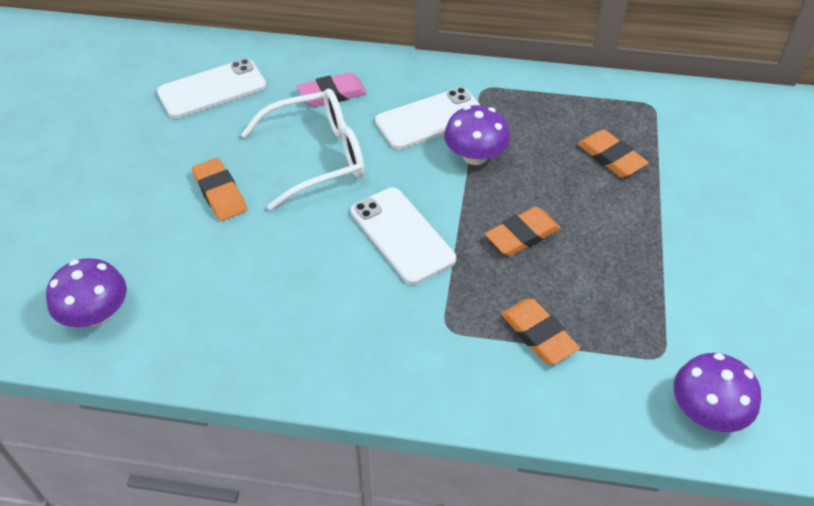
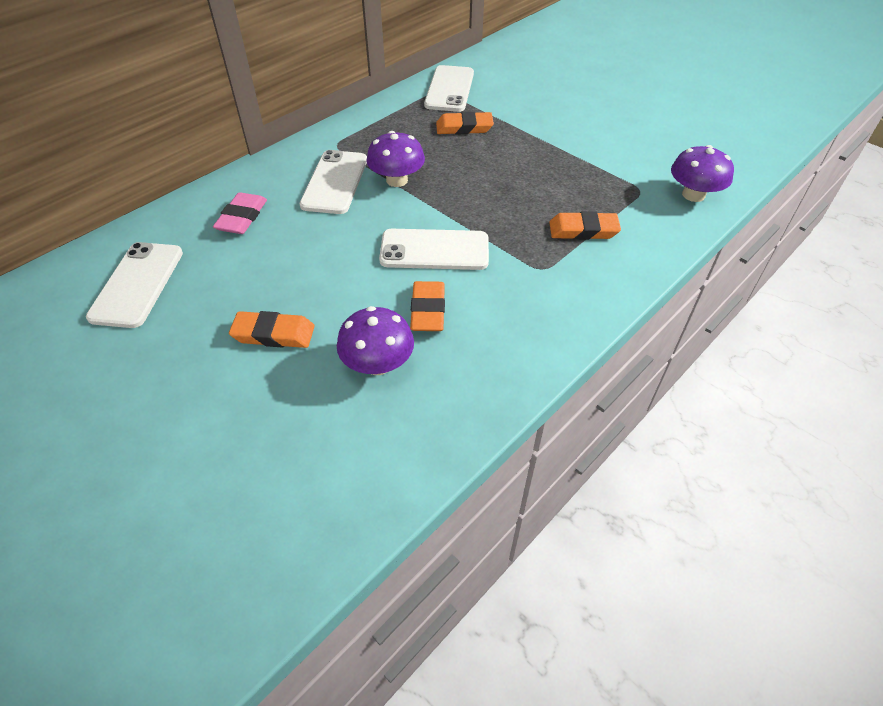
camera: 55 degrees left, 0 degrees up
purple mushroom [46,258,127,327] -> purple mushroom moved to [337,306,414,375]
white glasses [241,89,364,210] -> none
orange eraser [485,207,560,256] -> orange eraser moved to [410,281,445,331]
none -> white phone [424,65,474,112]

